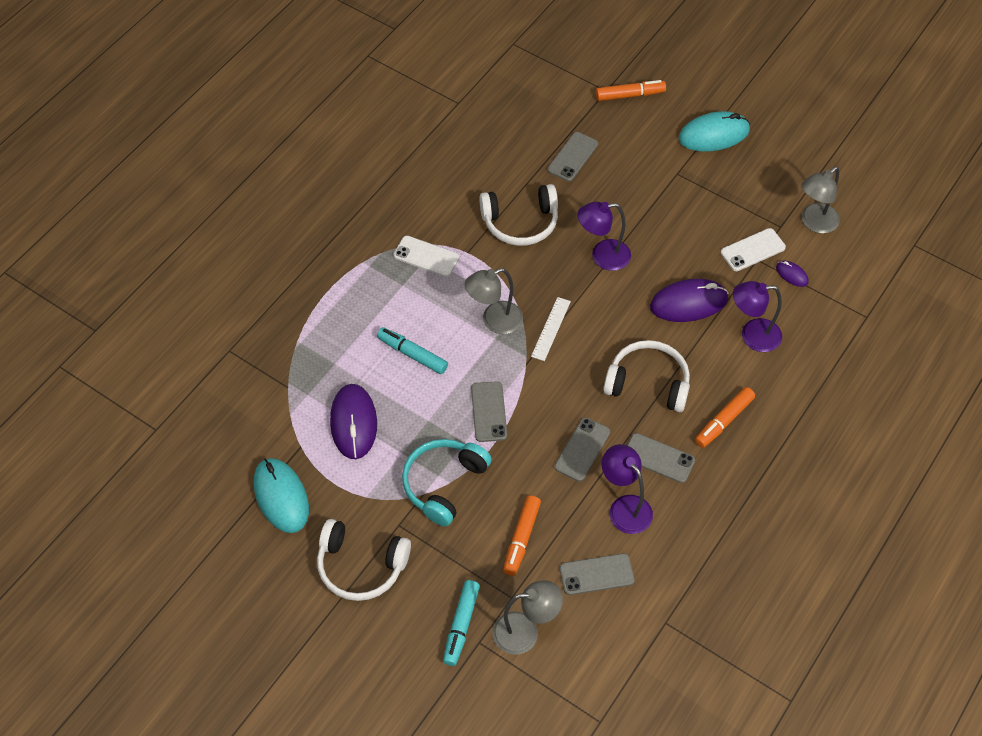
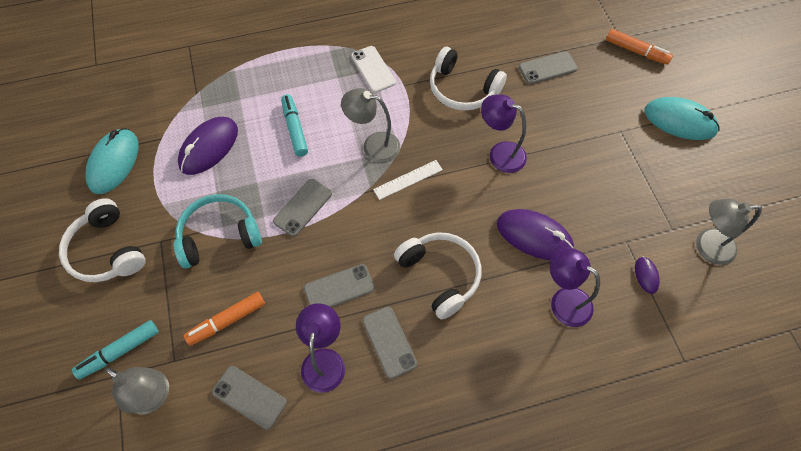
camera: 40 degrees right, 5 degrees up
orange marker [695,387,755,448] -> none
white phone [721,228,786,271] -> none

